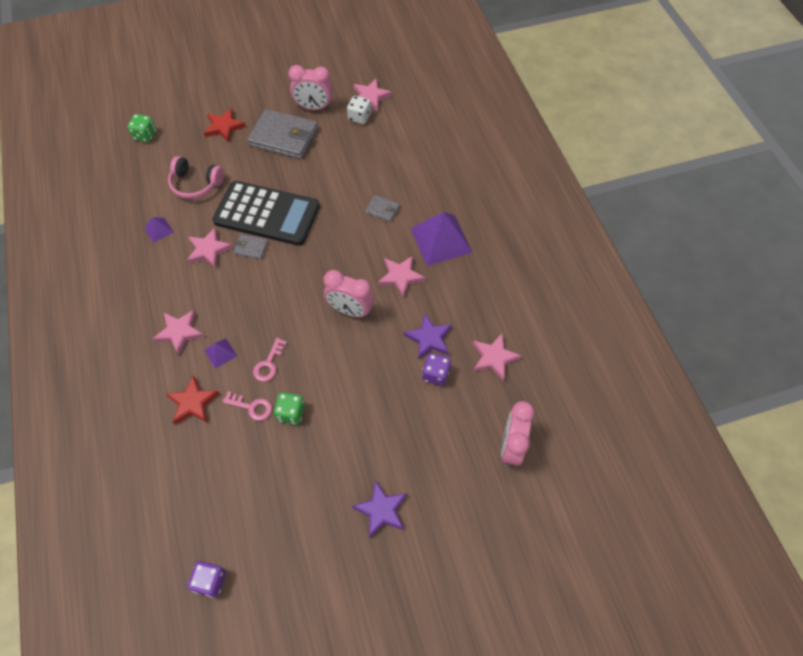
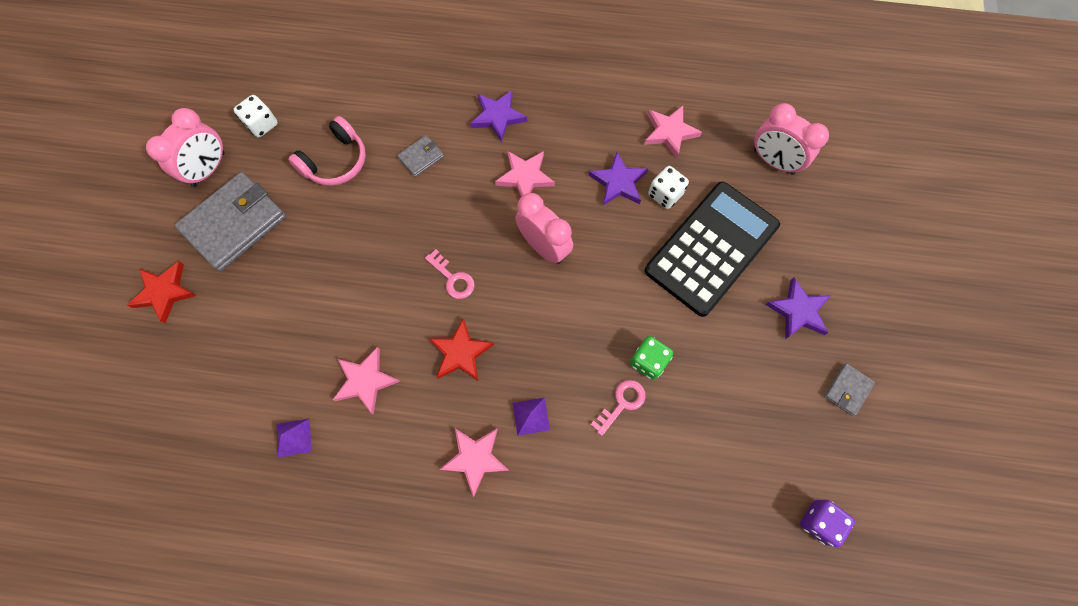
camera: 65 degrees left, 10 degrees up
green dice [127,114,156,142] -> none
red star [166,375,220,425] -> red star moved to [429,318,494,381]
pink headphones [168,156,224,199] -> pink headphones moved to [288,116,366,186]
black calculator [213,181,320,246] -> black calculator moved to [645,182,780,317]
grey wallet [233,234,268,259] -> grey wallet moved to [824,363,875,416]
pink key [253,338,287,382] -> pink key moved to [425,249,475,299]
pink clock [324,270,374,318] -> pink clock turned 90 degrees counterclockwise [515,193,573,264]
pink star [353,78,392,111] -> none
purple pyramid [410,212,473,266] -> purple star [470,90,527,143]
purple dice [422,353,451,386] -> white dice [648,166,689,209]

